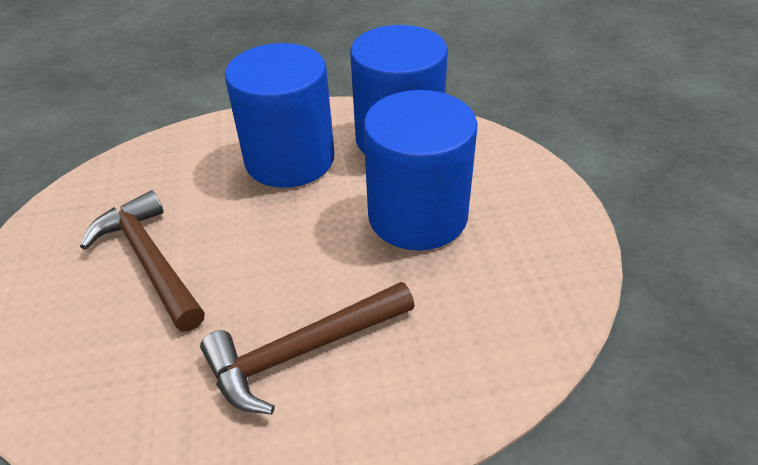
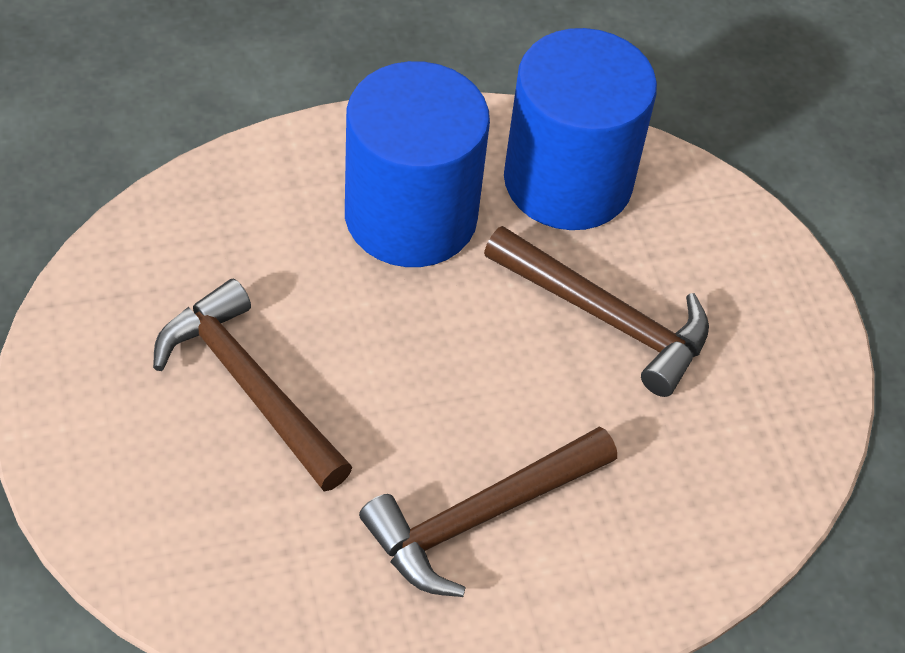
camera: 10 degrees left, 10 degrees up
blue cylinder [363,90,477,250] -> brown hammer [484,226,709,397]

